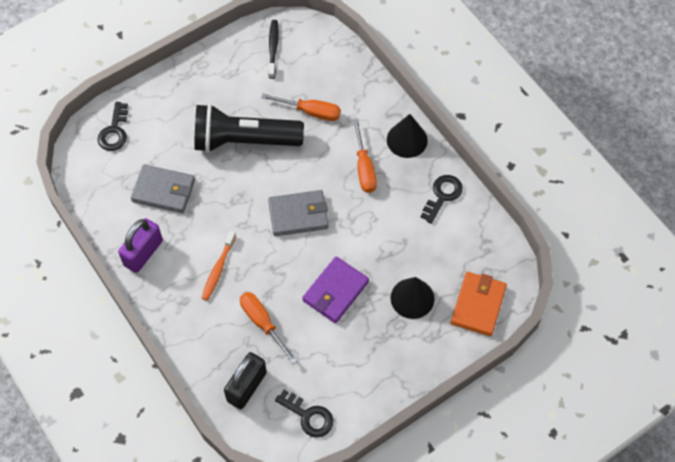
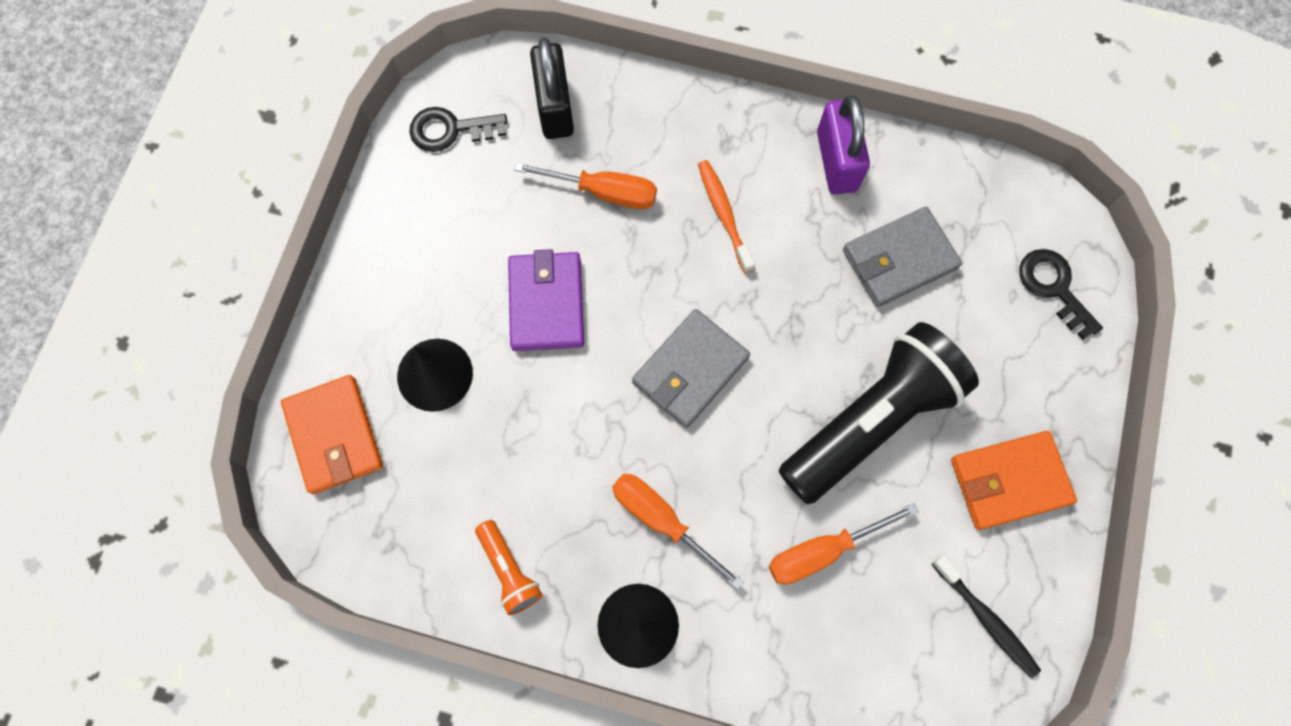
camera: 140 degrees right, 10 degrees up
black key [421,175,463,224] -> orange flashlight [475,520,543,615]
none -> orange wallet [951,431,1077,530]

